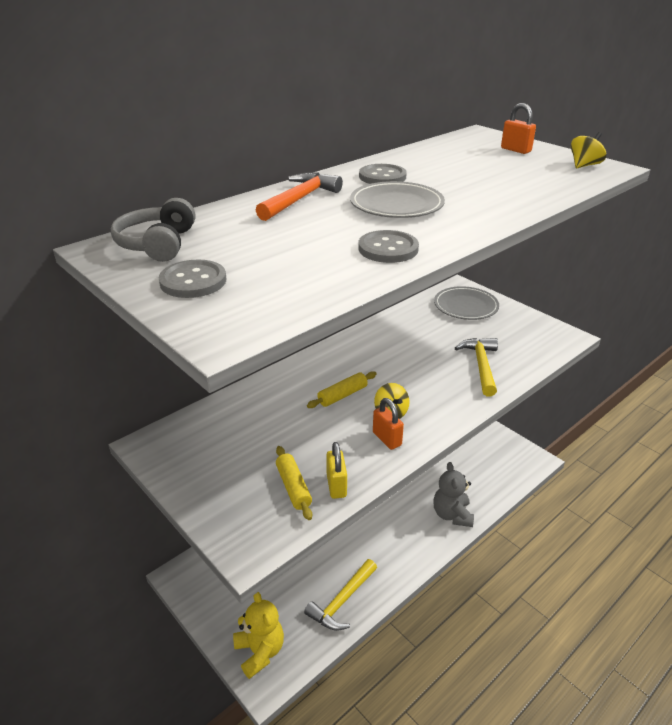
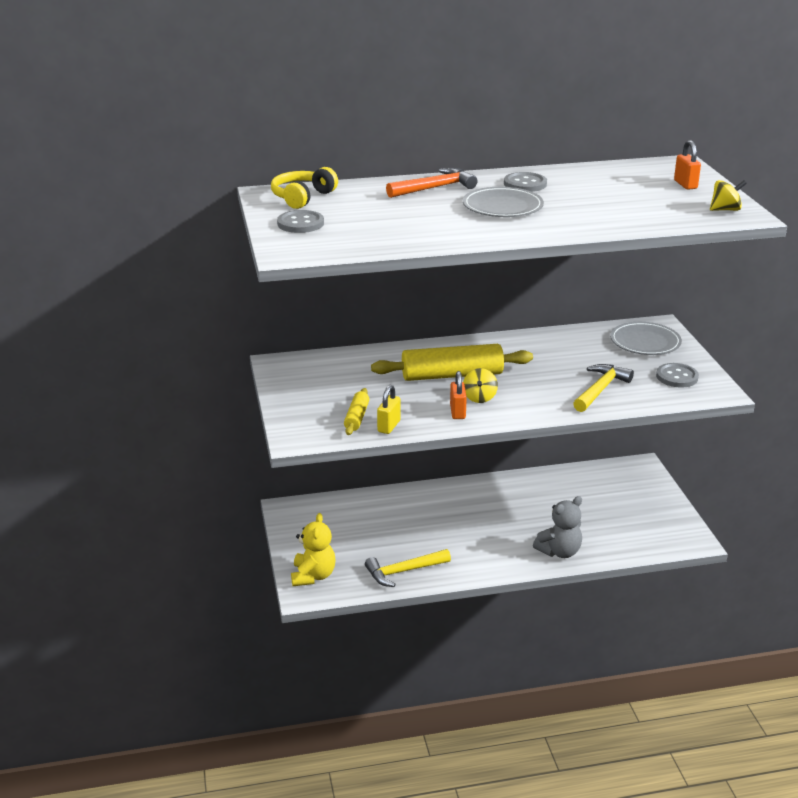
camera: 30 degrees right, 5 degrees down
grey headphones [111,198,195,262] -> yellow headphones [271,167,338,209]
yellow rolling pin [307,371,377,408] -> yellow rolling pin [371,344,533,381], size x2.00
grey button [358,230,419,263] -> grey button moved to [656,363,699,388]
grey teddy bear [433,462,474,527] -> grey teddy bear turned 150 degrees counterclockwise [533,496,582,558]

